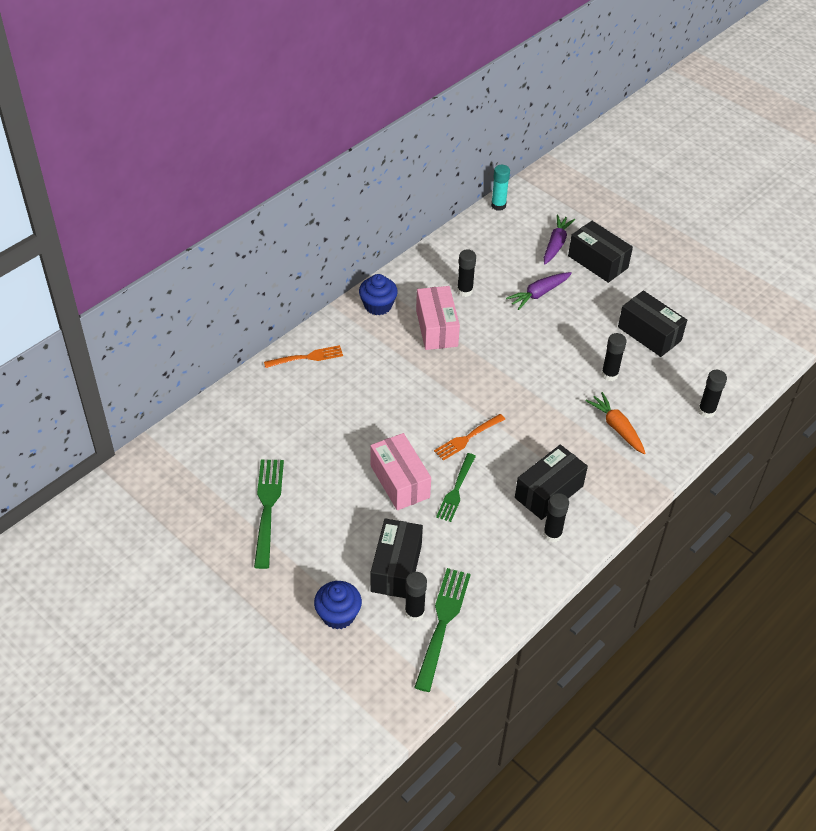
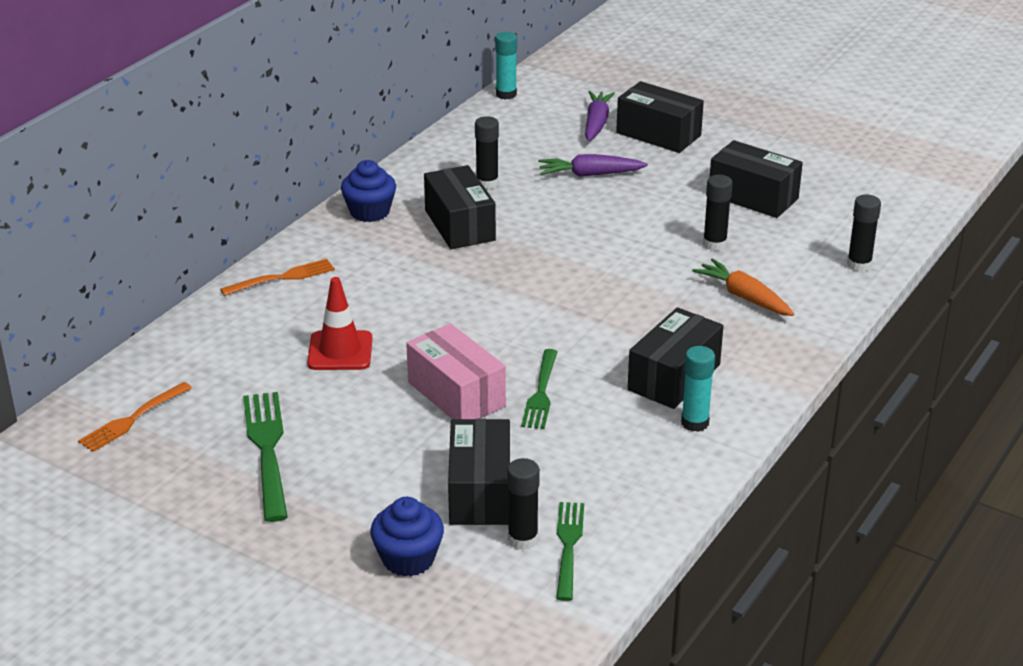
camera: 10 degrees left, 15 degrees down
green fork [414,568,471,692] -> green fork [556,502,584,601], size x0.66
pink box [416,286,460,350] -> black box [424,165,496,249]
orange fork [434,414,505,461] -> orange fork moved to [78,382,192,452]
purple carrot [506,272,572,310] -> purple carrot turned 45 degrees clockwise [538,154,648,177]
black glue stick [543,493,569,543] -> turquoise glue stick [681,346,715,432]
none -> red traffic cone [307,277,372,370]

